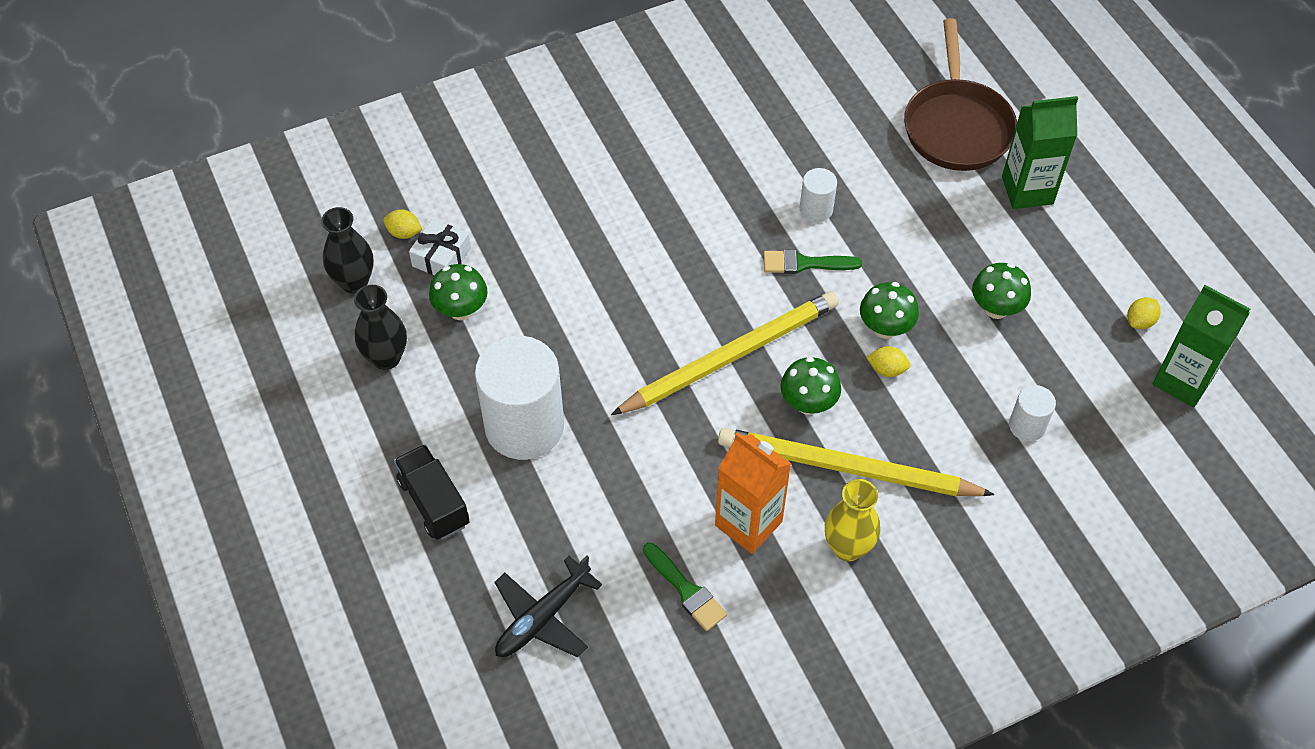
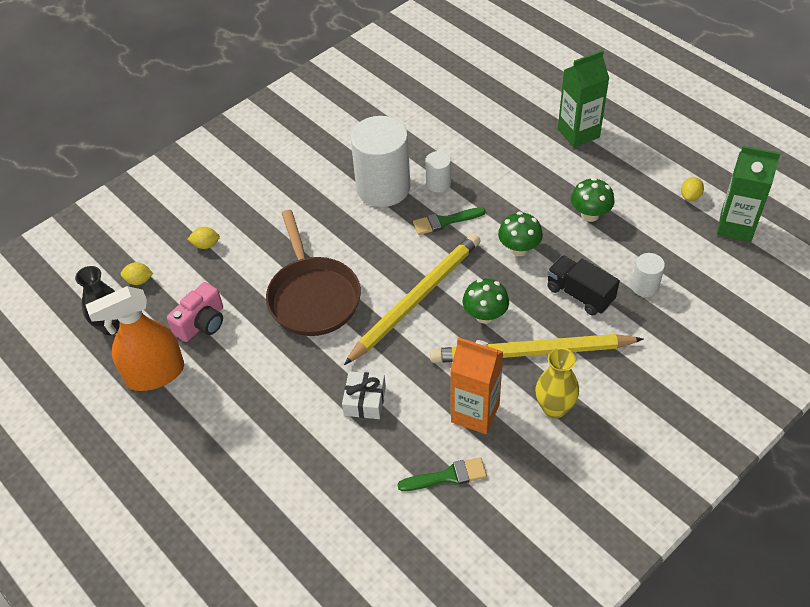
camera: 15 degrees left, 5 degrees down
black vase [354,285,407,370] -> orange spray bottle [86,286,184,391]
black truck [394,444,470,540] -> black truck moved to [547,255,620,316]
white gift [409,219,471,276] -> white gift moved to [342,371,386,419]
green mushroom [429,264,488,320] -> pink camera [167,282,223,342]
white cylinder [475,336,564,460] -> white cylinder moved to [351,116,410,207]
black plane [494,555,602,657] -> none
green brush [643,543,727,631] -> green brush turned 45 degrees counterclockwise [397,457,487,491]
yellow lemon [866,346,910,377] -> yellow lemon moved to [188,227,220,249]
brown pan [904,18,1017,171] -> brown pan moved to [266,210,361,336]

